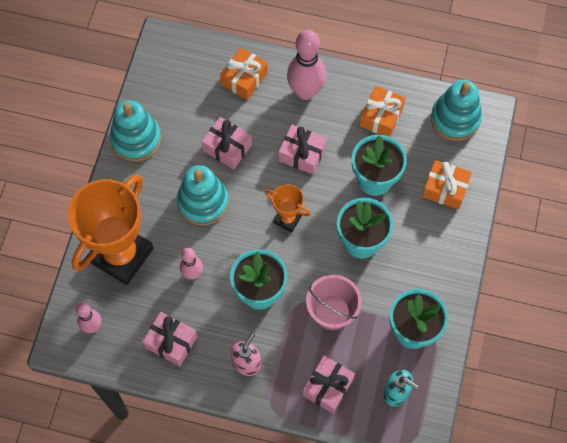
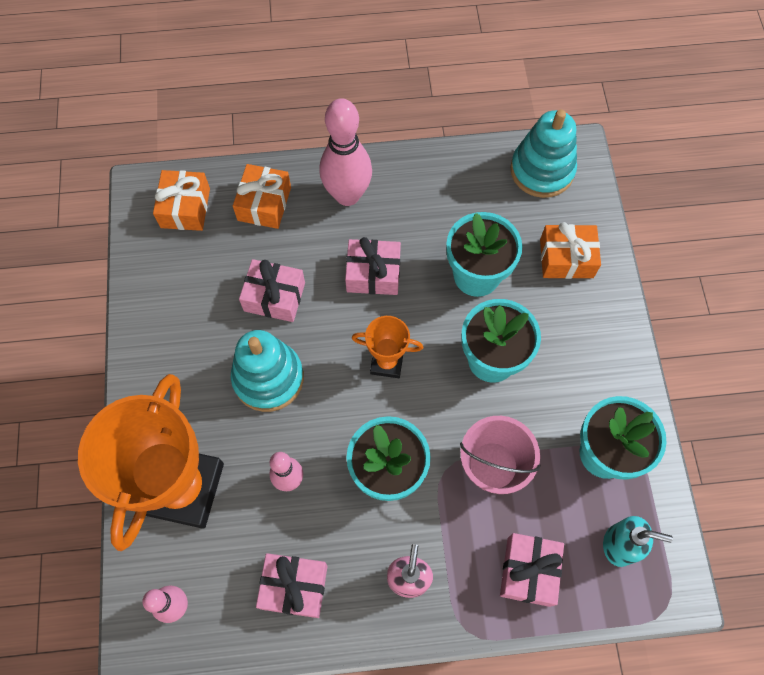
camera: 20 degrees left, 0 degrees up
turquoise stacking toy [110,100,161,162] -> none
orange gift [360,86,405,137] -> orange gift moved to [153,170,210,231]

